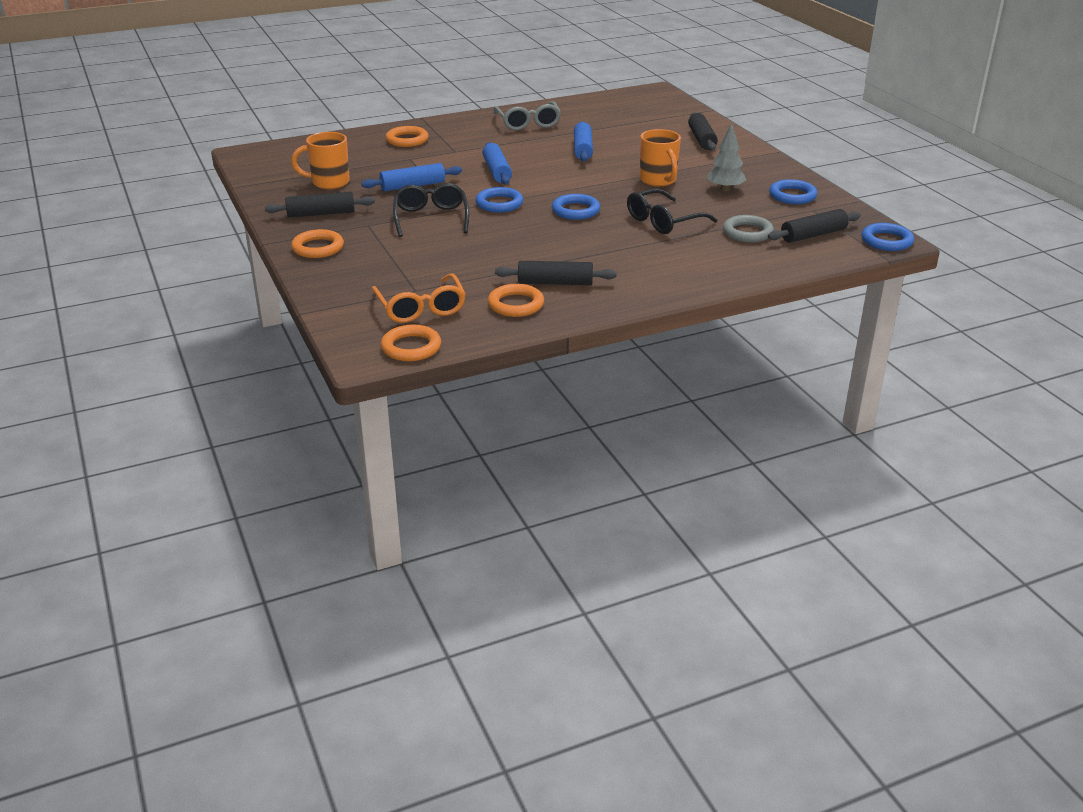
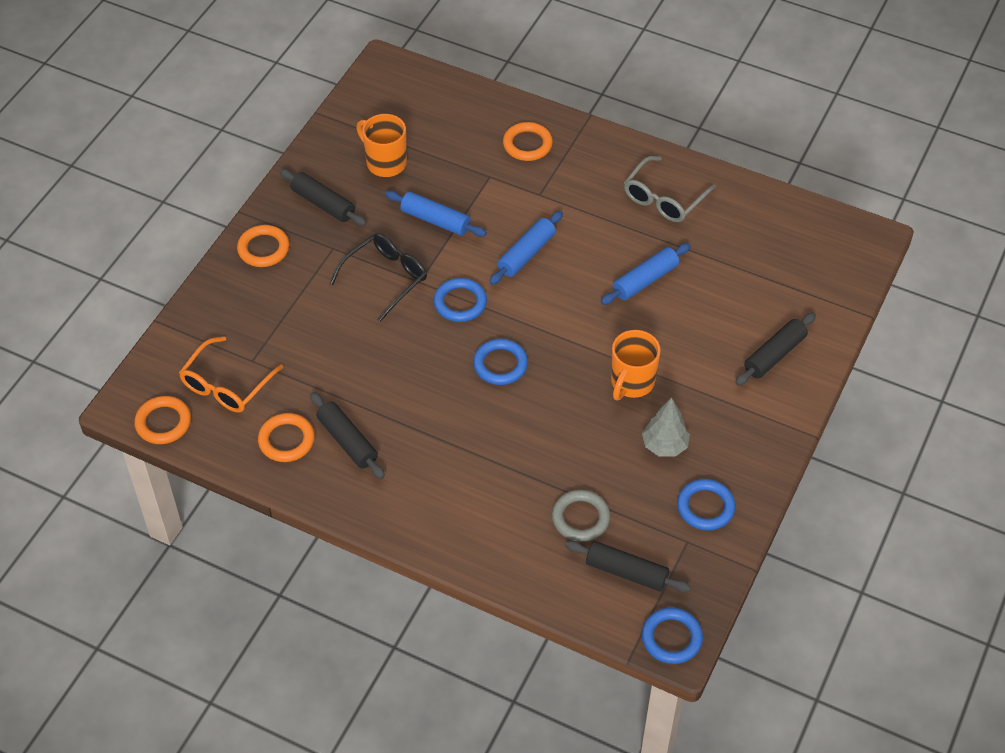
camera: 50 degrees right, 20 degrees up
black glasses [627,189,717,234] -> none

